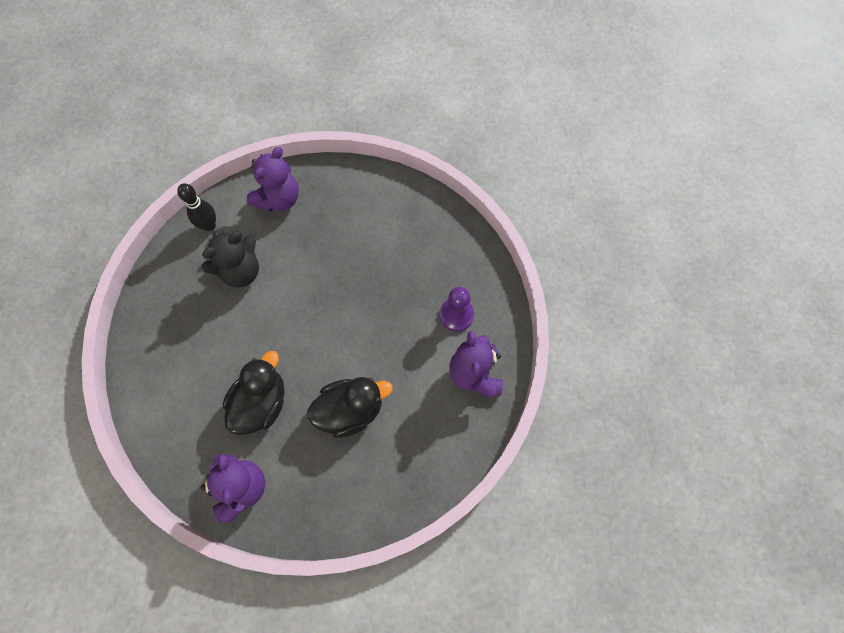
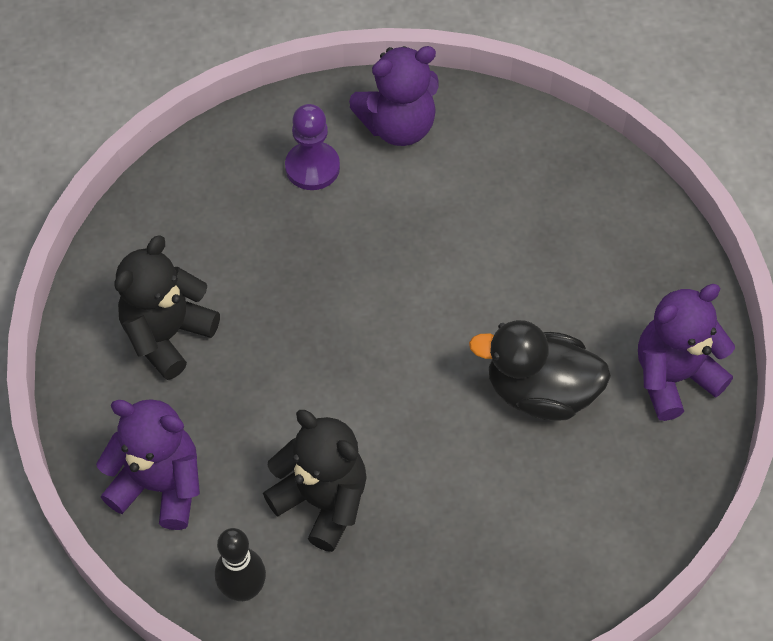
camera: 105 degrees left, 10 degrees down
black duck [307,377,393,438] -> none
none -> black teddy bear [114,236,220,380]

